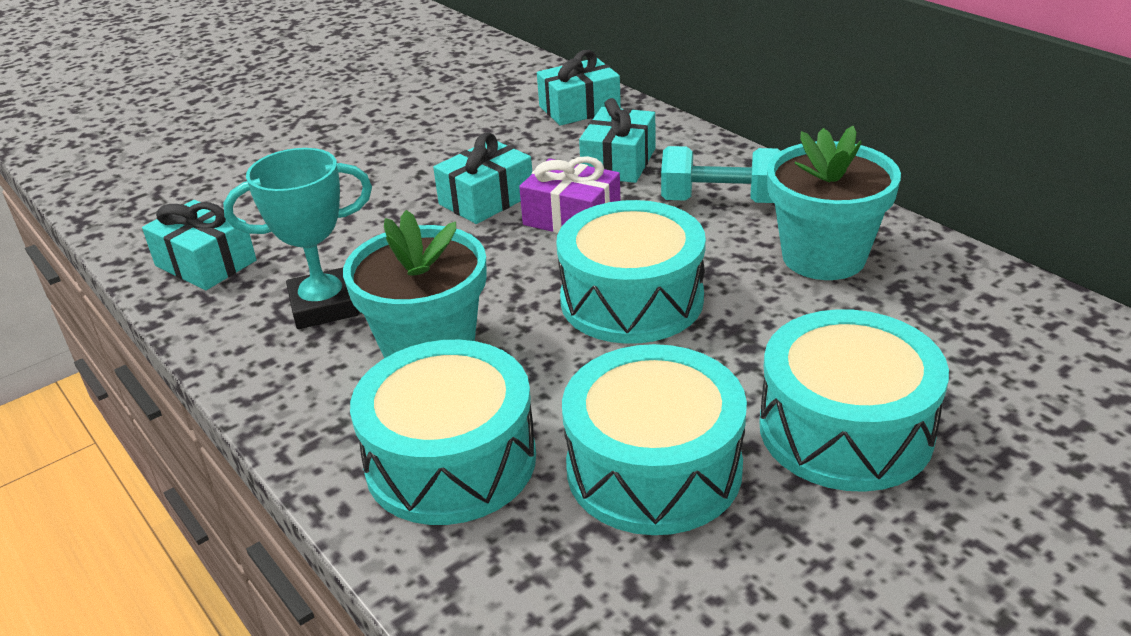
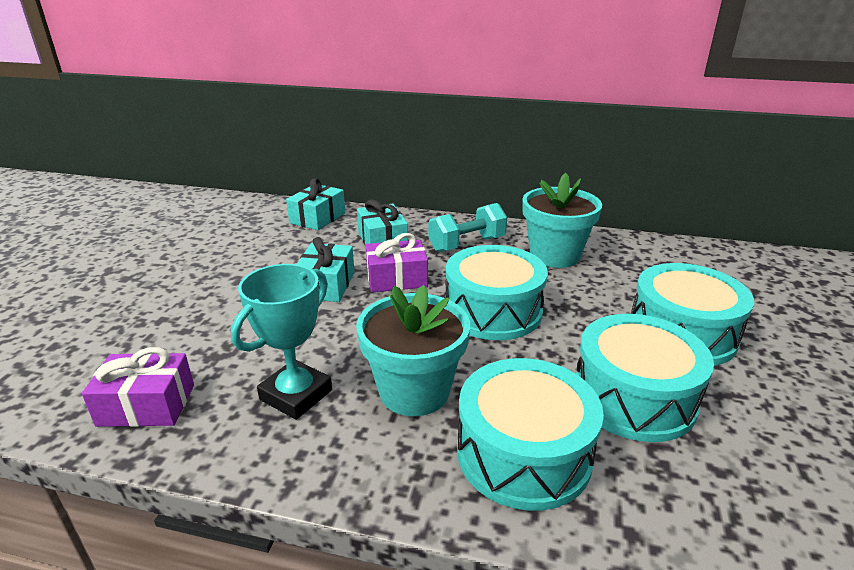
camera: 40 degrees left, 5 degrees down
turquoise gift [142,200,257,290] -> purple gift [82,347,194,427]

